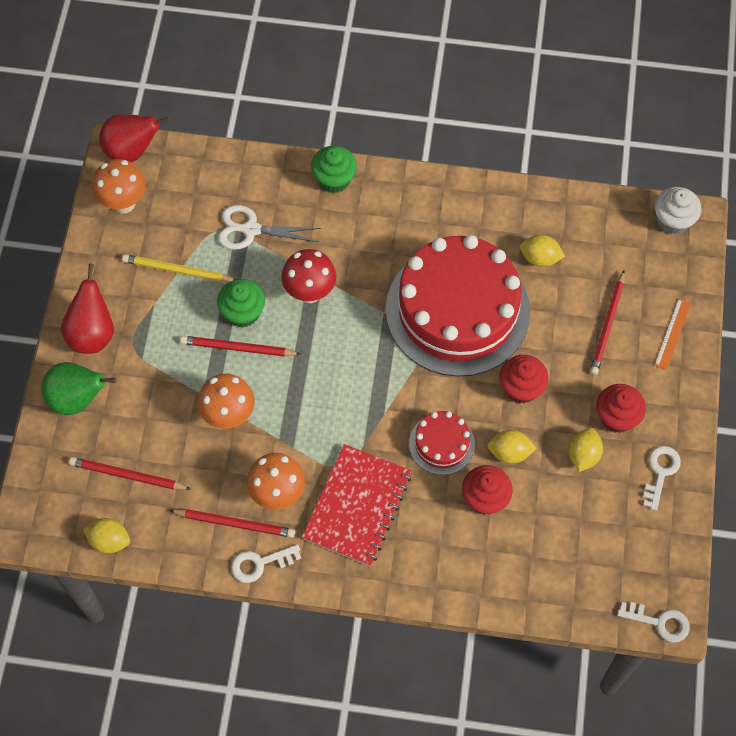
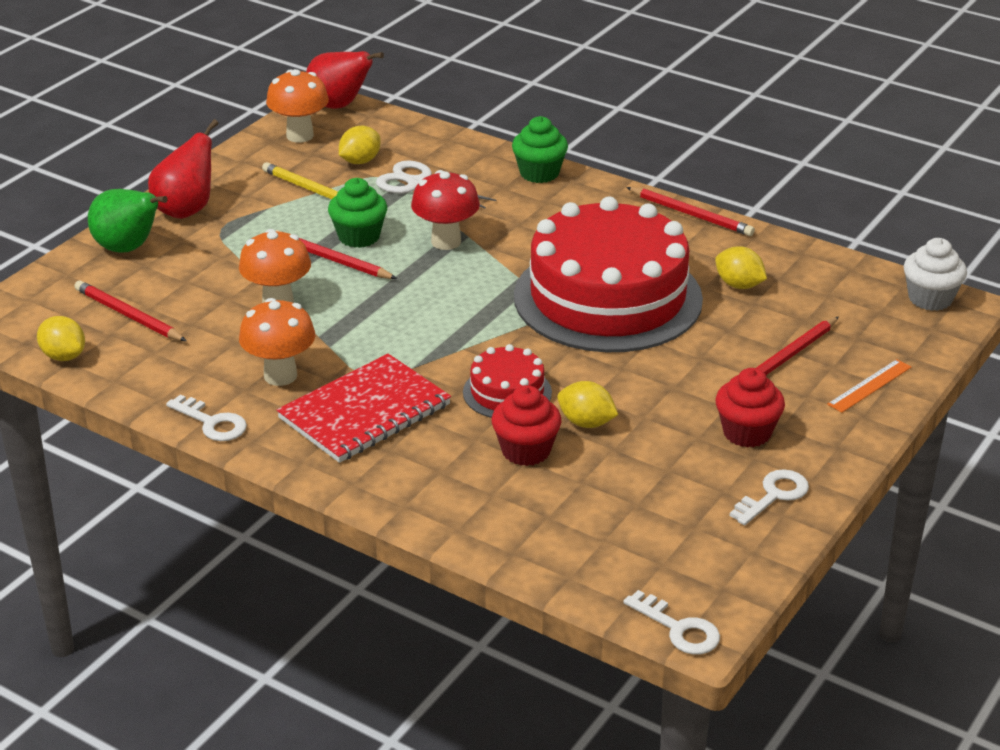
camera: 25 degrees right, 30 degrees down
red pencil [169,509,295,538] -> red pencil moved to [626,187,755,236]
white key [231,544,301,583] -> white key turned 150 degrees counterclockwise [166,394,247,441]
red cupcake [500,355,549,404] -> none
yellow lemon [569,428,603,472] -> yellow lemon moved to [339,126,381,164]

